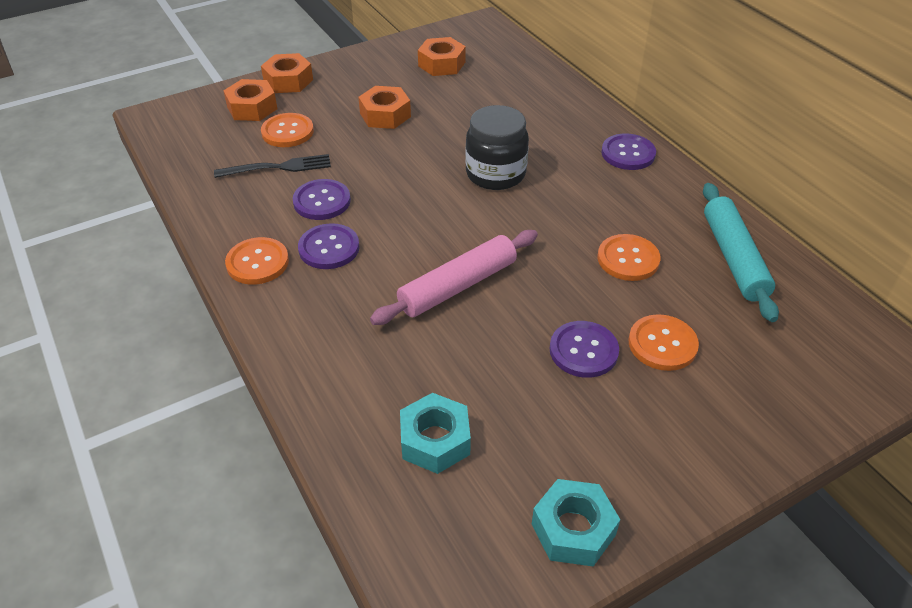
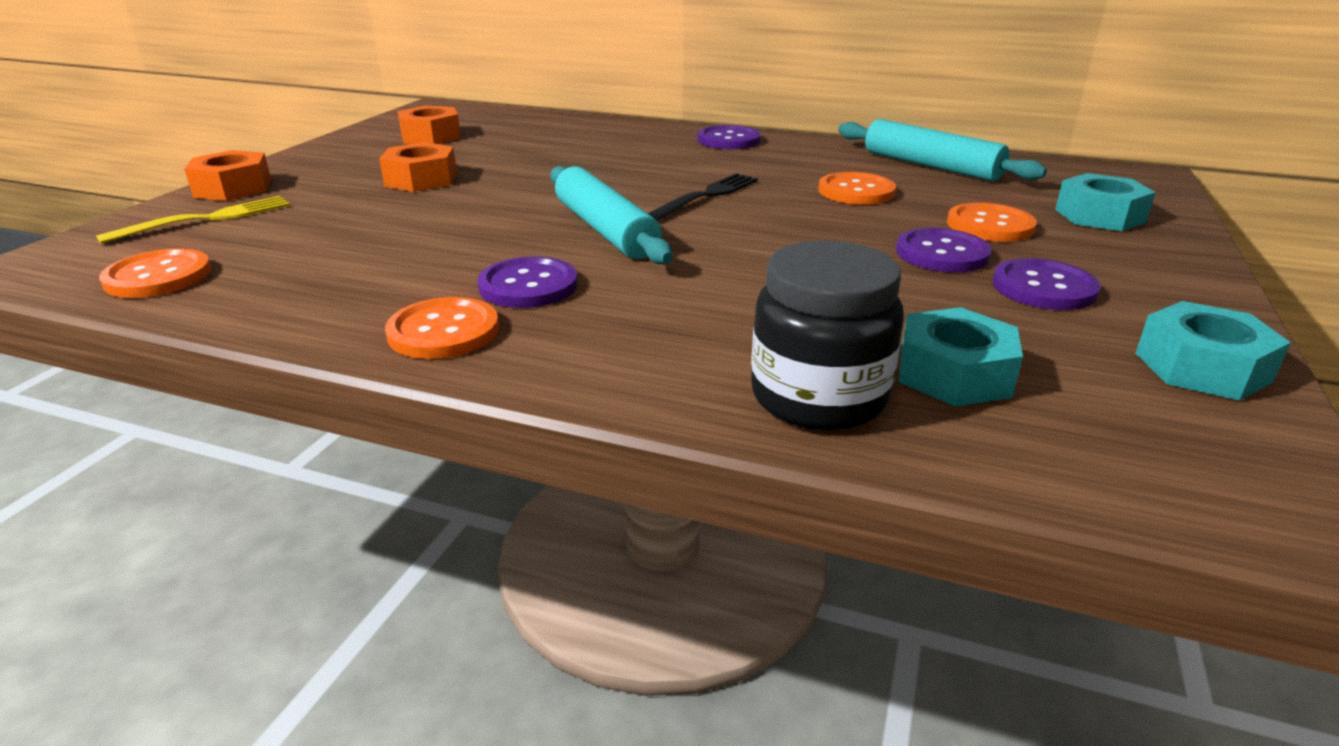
camera: 40 degrees left, 15 degrees down
black fork [214,154,331,178] -> black fork moved to [648,173,758,221]
orange nut [223,79,277,121] -> yellow fork [96,196,290,244]
orange button [261,113,314,147] -> orange button moved to [99,248,211,298]
purple button [293,179,351,220] -> purple button moved to [992,258,1101,310]
pink rolling pin [370,230,538,325] -> none
black jar [465,105,529,190] -> black jar moved to [751,241,904,430]
none -> turquoise rolling pin [550,166,673,264]
none -> turquoise nut [1055,173,1156,231]

